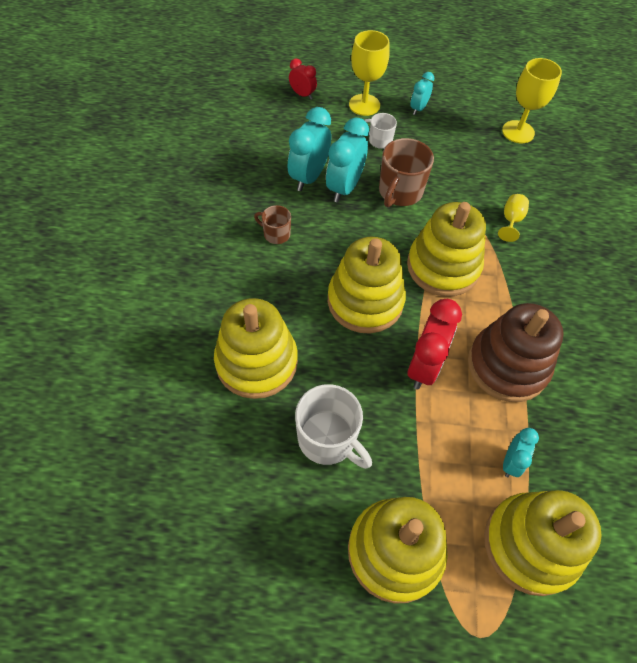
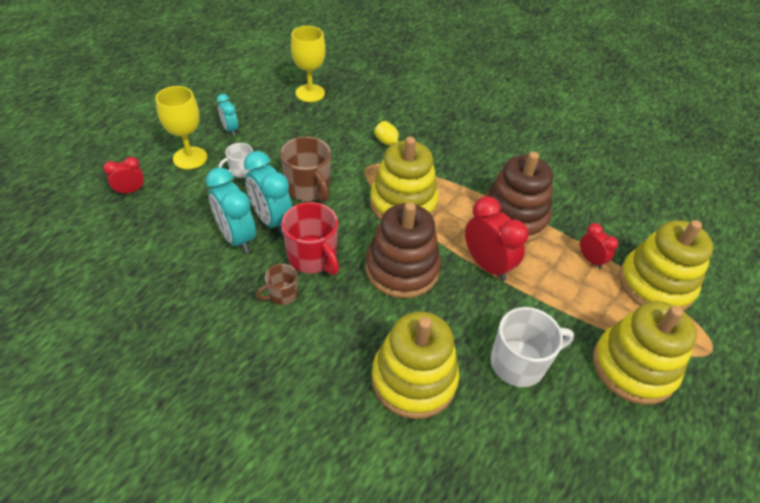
camera: 60 degrees left, 10 degrees down
yellow stacking toy [328,236,406,334] -> brown stacking toy [365,202,441,298]
turquoise clock [503,428,539,477] -> red clock [580,223,618,269]
none -> red mug [282,202,339,275]

